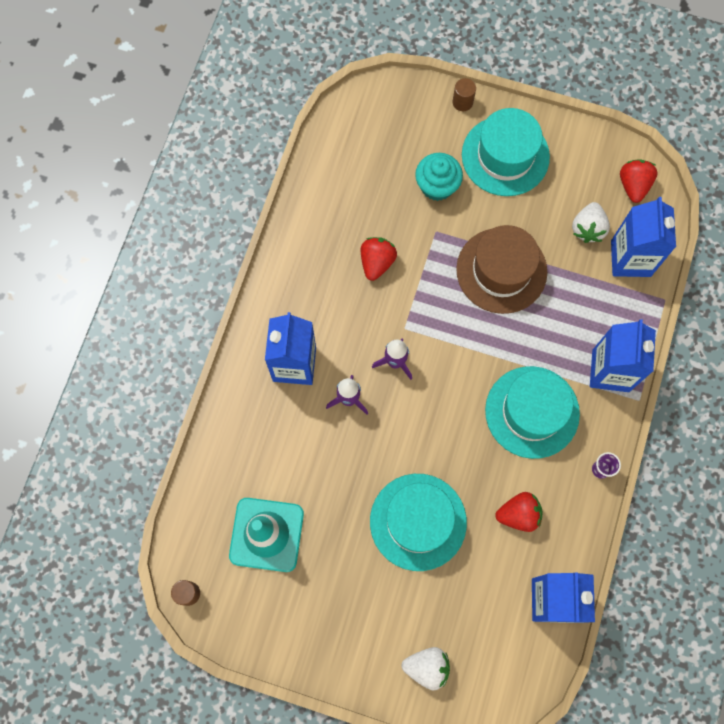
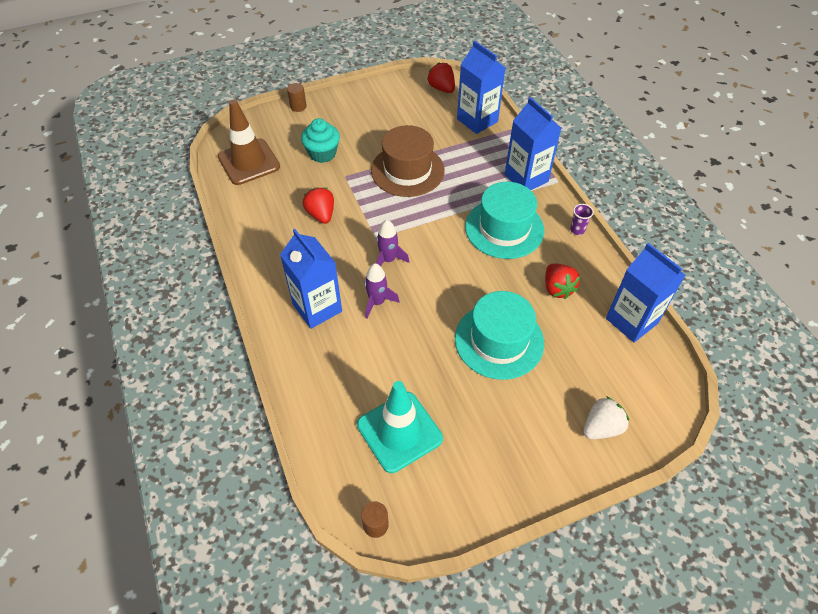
camera: 40 degrees left, 20 degrees down
turquoise hat [462,108,550,196] -> none
red strawberry [495,492,543,532] -> red strawberry turned 120 degrees clockwise [545,263,580,299]
white strawberry [572,202,610,243] -> none
none -> brown traffic cone [218,99,280,185]

